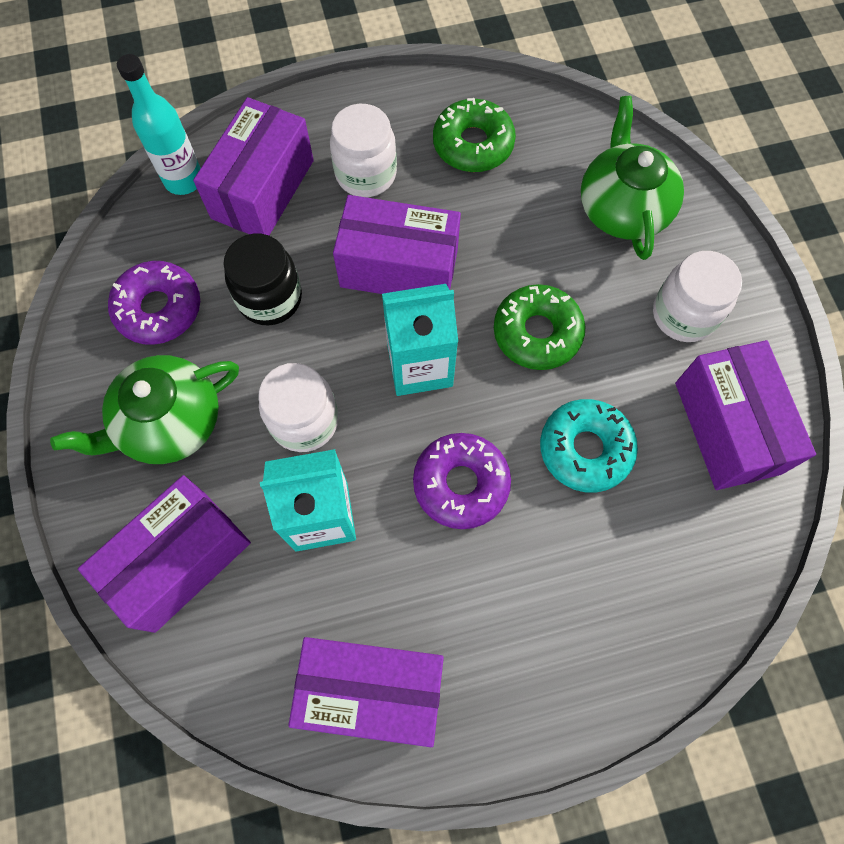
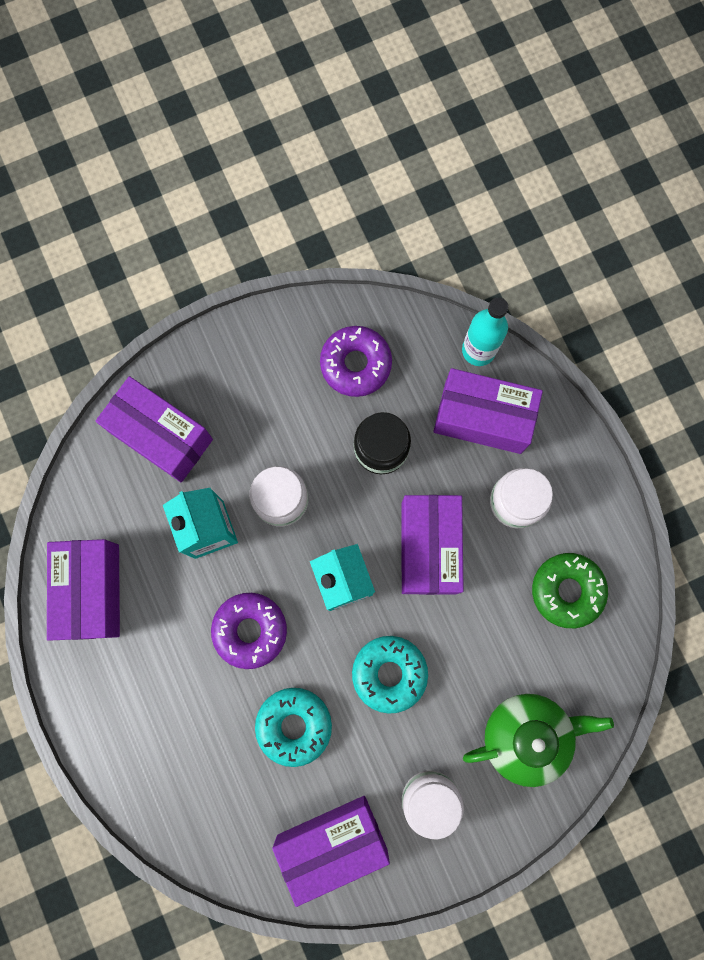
camera: 80 degrees right, 10 degrees up
green teapot [50,355,239,464] -> none
green donut [494,284,585,370] -> turquoise donut [352,636,428,714]

